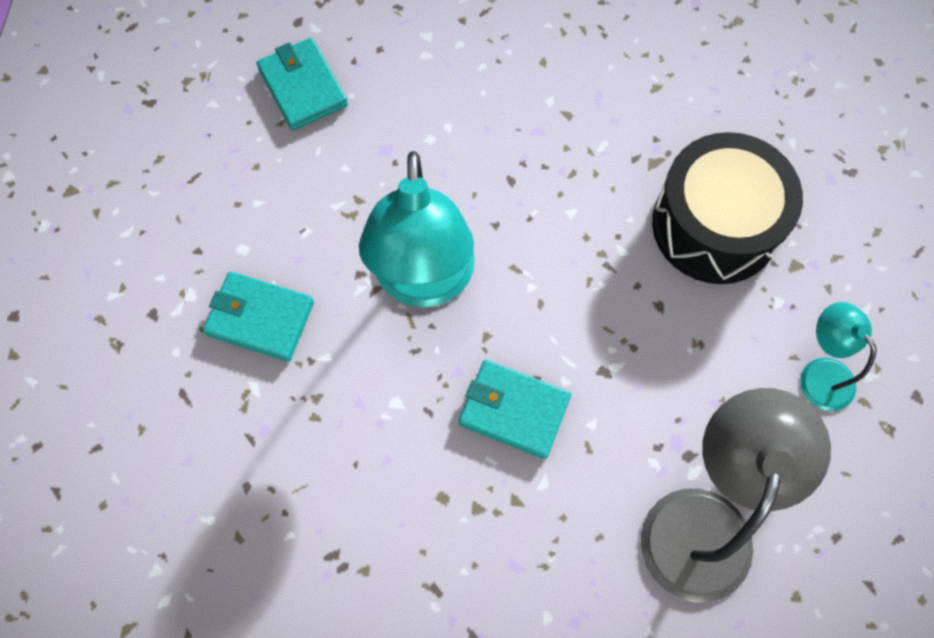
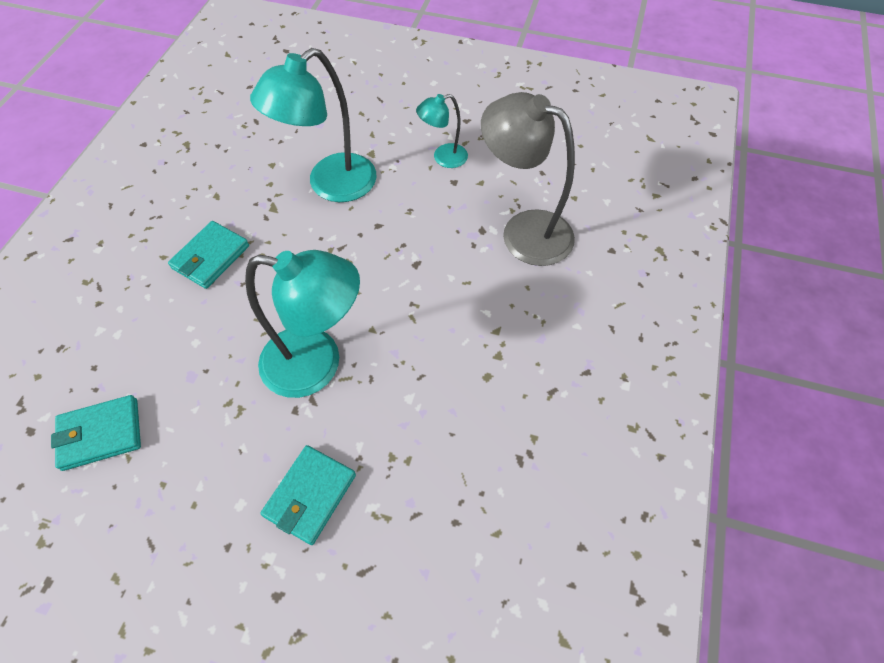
camera: 80 degrees left, 10 degrees down
turquoise wallet [459,360,571,459] -> turquoise wallet moved to [168,221,249,289]
black drum [652,132,803,284] -> turquoise lamp [250,48,376,202]

